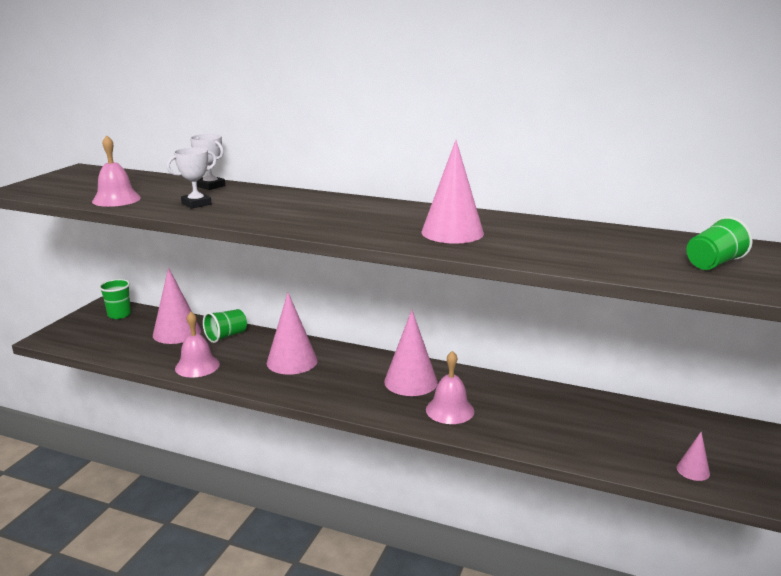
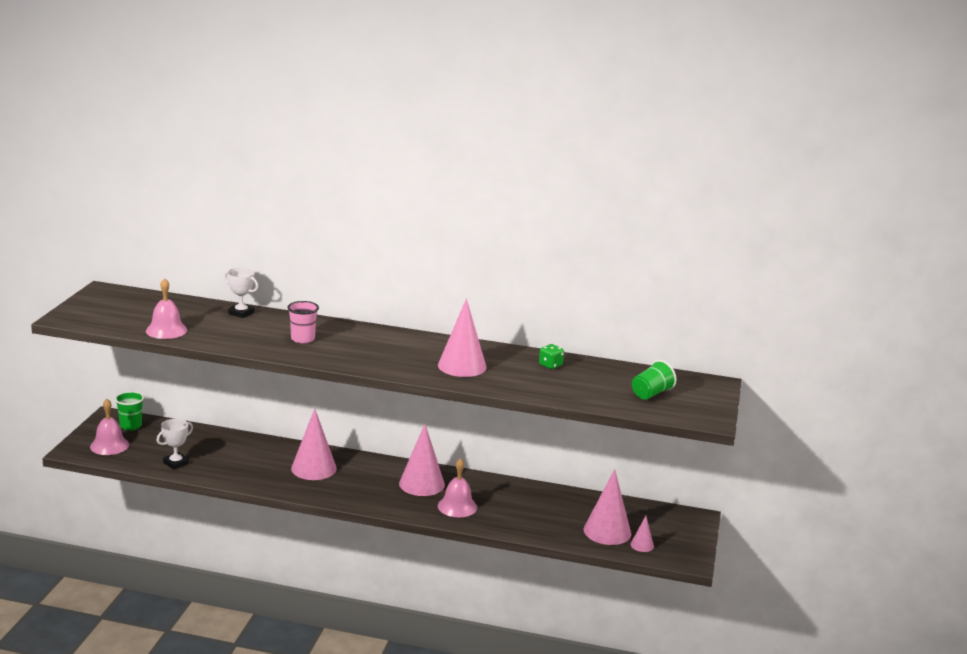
camera: 10 degrees left, 0 degrees up
pink cone [153,267,201,344] -> pink cone moved to [583,469,631,545]
white trophy [167,147,217,209] -> white trophy moved to [157,419,193,470]
pink bell [175,312,220,378] -> pink bell moved to [90,399,129,455]
green cup [203,309,247,343] -> none
none -> pink cup [287,301,319,343]
none -> green dice [539,344,564,369]

